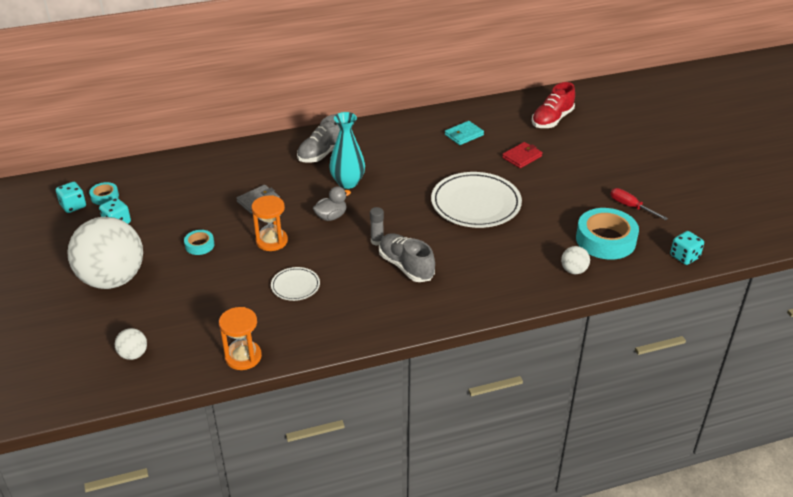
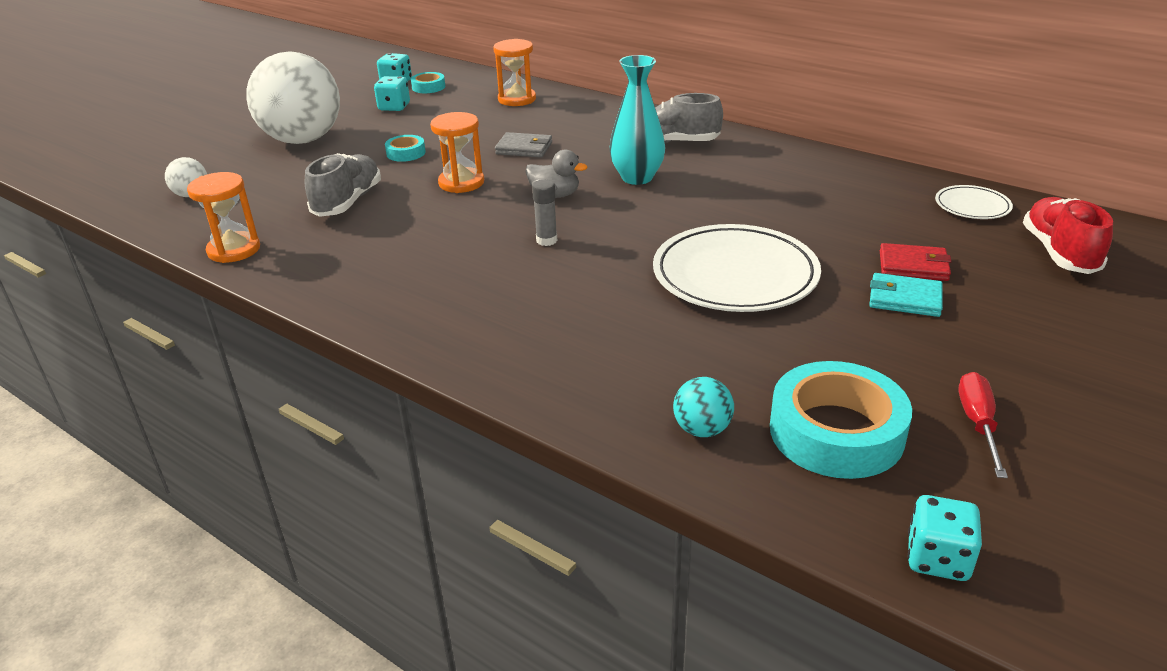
camera: 55 degrees right, 5 degrees down
white plate [271,267,320,301] -> white plate moved to [935,185,1013,219]
grey shoe [379,233,435,282] -> grey shoe moved to [305,153,381,217]
turquoise wallet [445,121,484,145] -> turquoise wallet moved to [869,273,943,317]
red shoe [532,82,575,128] -> red shoe turned 90 degrees clockwise [1023,197,1113,274]
white ball [561,246,590,274] -> turquoise ball [673,377,734,437]
none -> orange hourglass [493,39,536,106]

